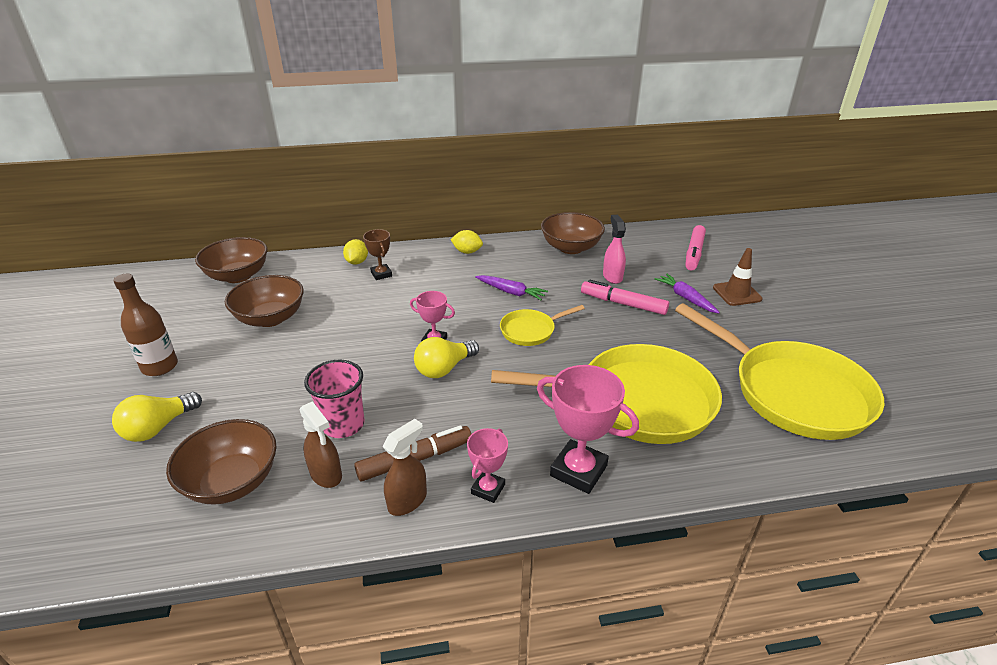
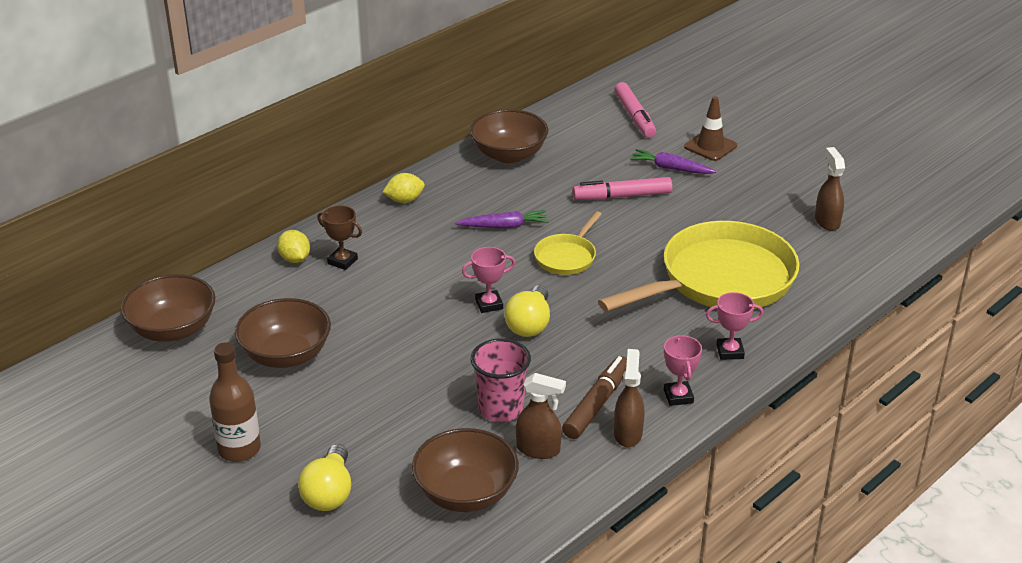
camera: 35 degrees left, 0 degrees up
pink trophy [537,365,639,494] -> pink trophy [706,292,763,360], size x0.58
pink spray bottle [603,215,626,284] -> none
yellow pan [675,303,884,440] -> brown spray bottle [815,147,845,231]

